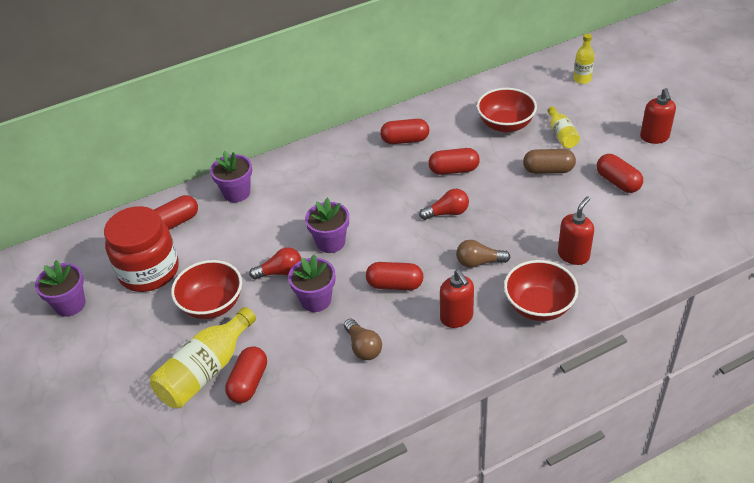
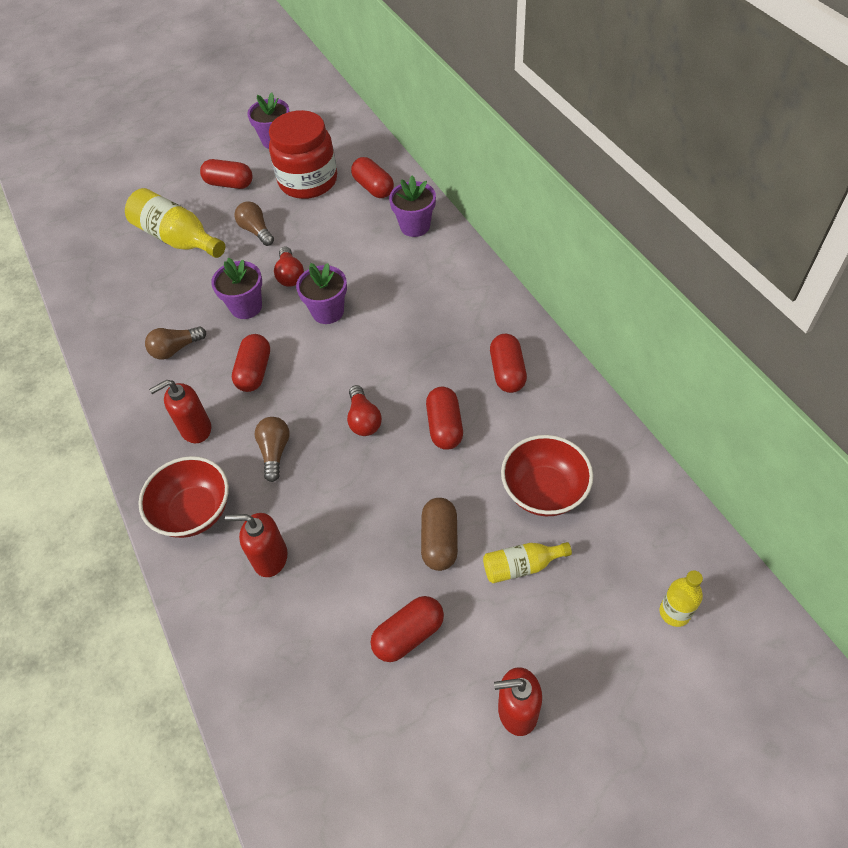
camera: 90 degrees right, 10 degrees up
red bowl [171,260,242,319] -> brown light bulb [234,201,274,246]
red capsule [225,346,267,403] -> red capsule moved to [200,159,253,189]
red soap dispenser [558,196,594,265] -> red soap dispenser turned 150 degrees clockwise [225,513,288,577]

